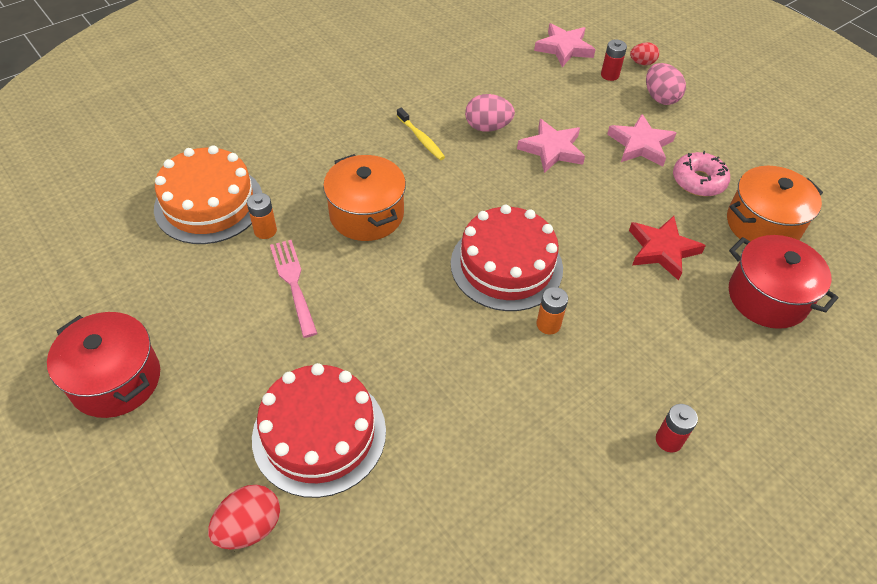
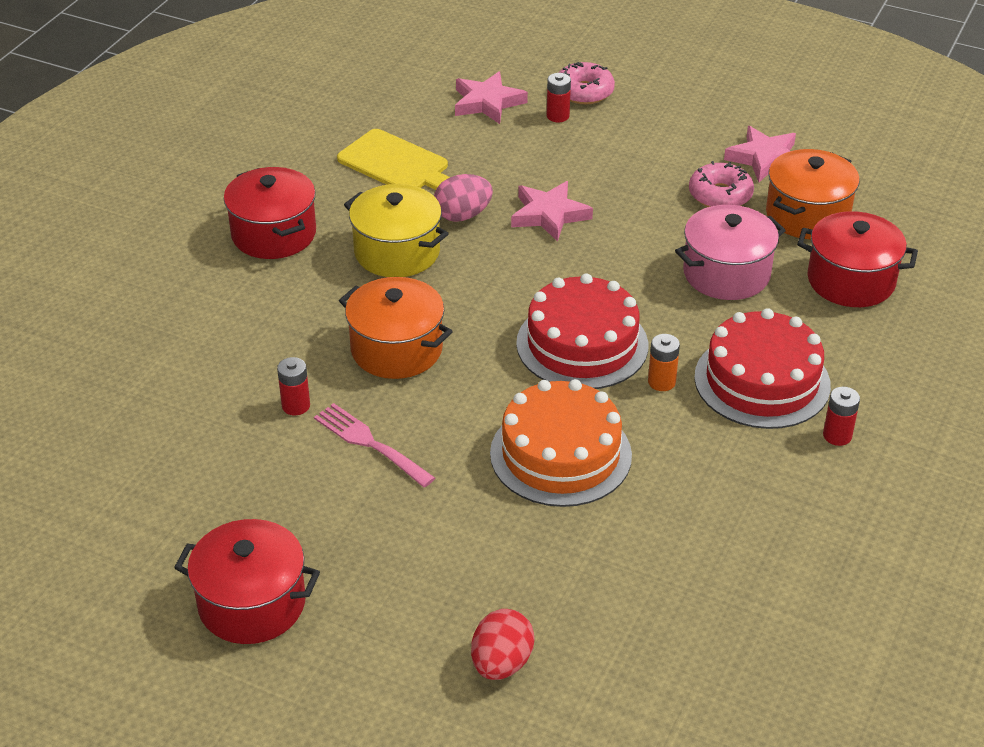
camera: 25 degrees left, 10 degrees down
orange cake [154,145,262,244] -> orange cake moved to [490,379,632,507]
orange battery [247,193,277,239] -> red battery [277,357,310,415]
red cake [252,363,386,498] -> red cake moved to [694,308,831,429]
yellow toothbrush [397,108,445,160] -> yellow pot [344,184,449,277]
pink star [607,114,676,166] -> pink star moved to [724,126,796,182]
red star [629,216,706,281] -> pink pot [675,205,786,300]
red egg [630,42,659,65] -> pink donut [559,62,615,104]
pink egg [646,63,686,105] -> none
none -> red pot [224,167,316,259]
none -> yellow cutting board [337,129,450,190]

